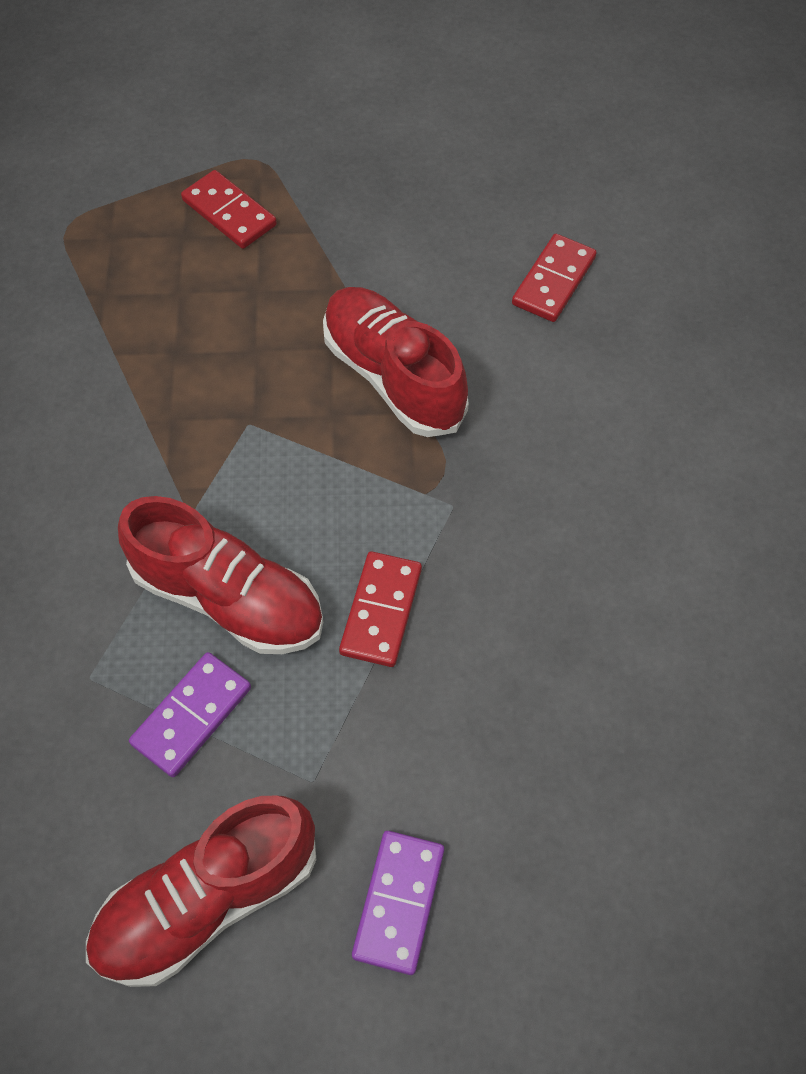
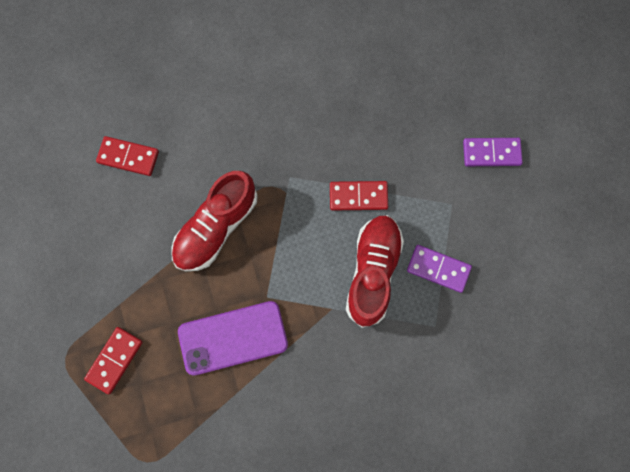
camera: 105 degrees left, 15 degrees up
red shoe [86,796,316,987] -> none
none -> purple phone [178,301,288,376]

